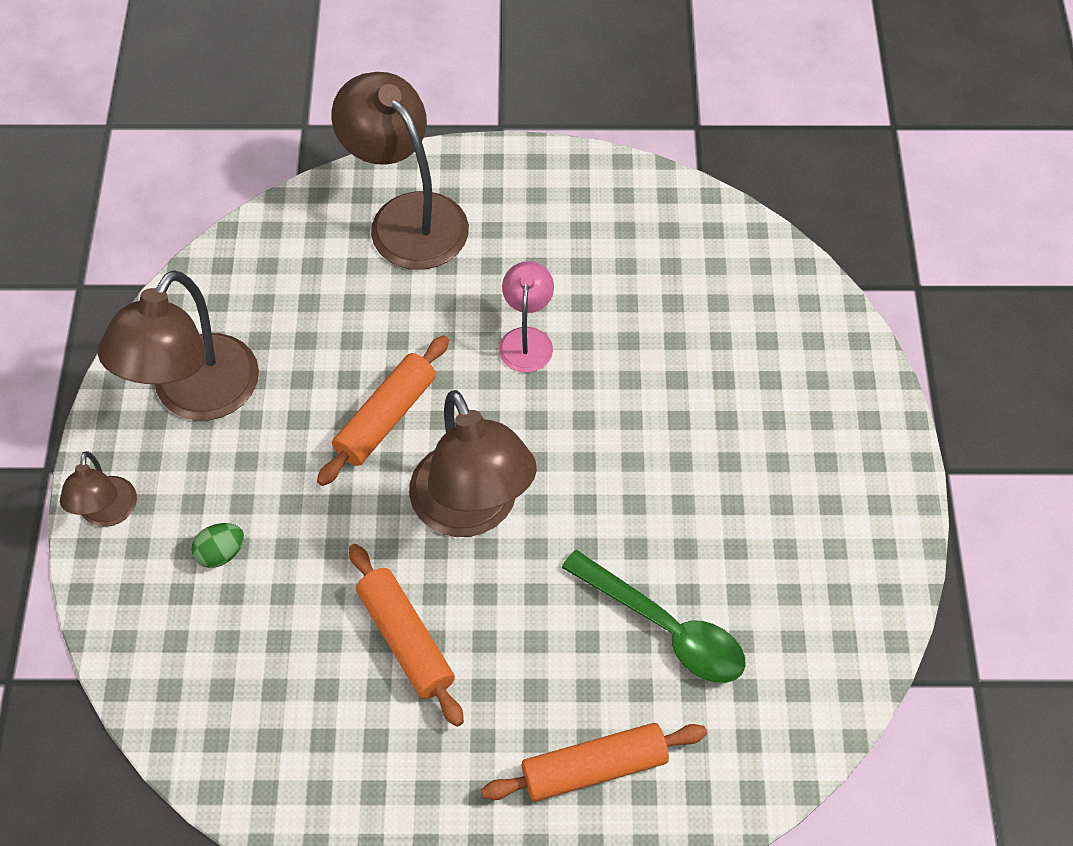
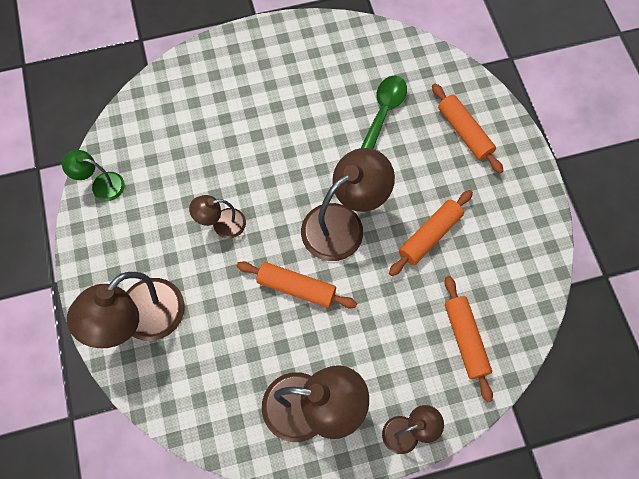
camera: 105 degrees left, 10 degrees up
green egg [191,523,244,568] -> none
pink lamp [499,261,554,372] -> brown lamp [189,195,246,238]
none -> green lamp [62,150,125,201]
none -> orange rolling pin [444,276,493,402]

